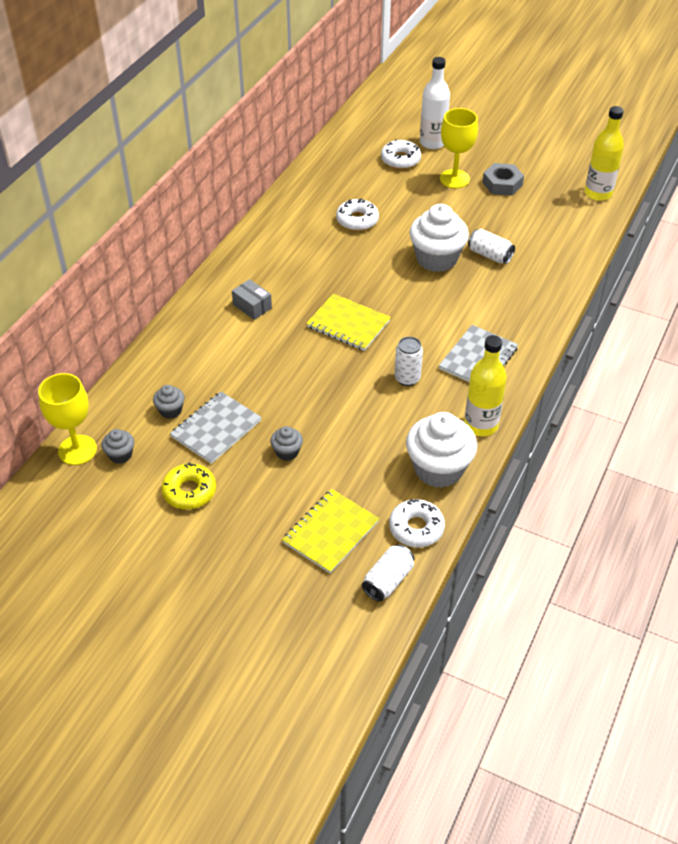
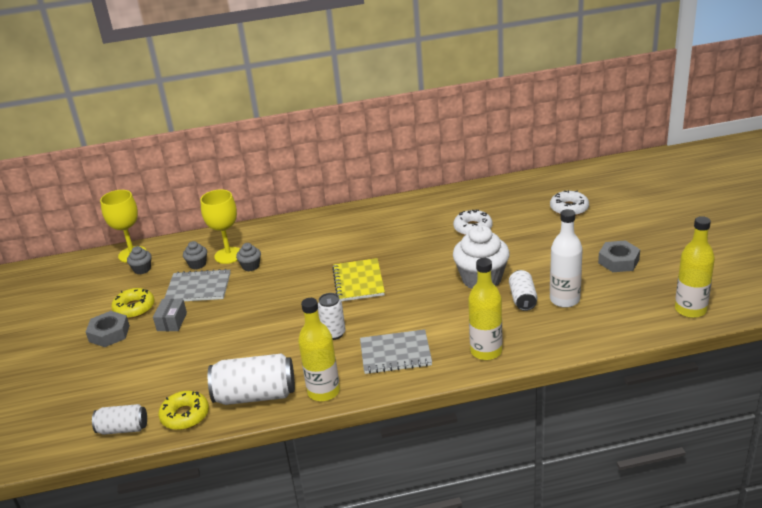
camera: 55 degrees right, 15 degrees down
grey box [232,279,272,320] -> grey box moved to [153,299,187,331]
grey cupcake [270,426,303,461] -> grey cupcake moved to [236,243,261,271]
yellow notebook [282,489,379,573] -> none
white donut [389,499,445,547] -> yellow donut [159,391,209,430]
white cupcake [406,412,477,488] -> white can [208,353,295,405]
white bottle [420,57,450,149] -> white bottle moved to [550,209,583,308]
yellow goblet [440,108,478,188] -> yellow goblet moved to [200,189,240,264]
none -> grey nut [86,311,130,347]
none -> yellow bottle [468,258,502,360]

